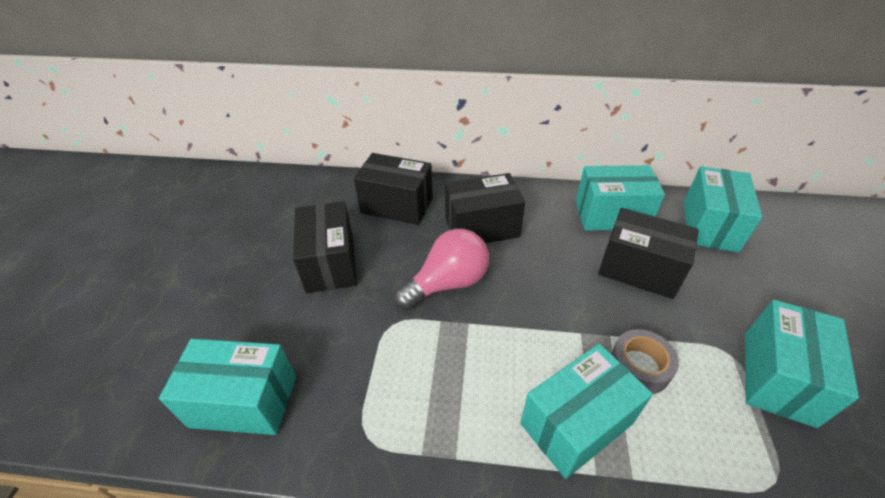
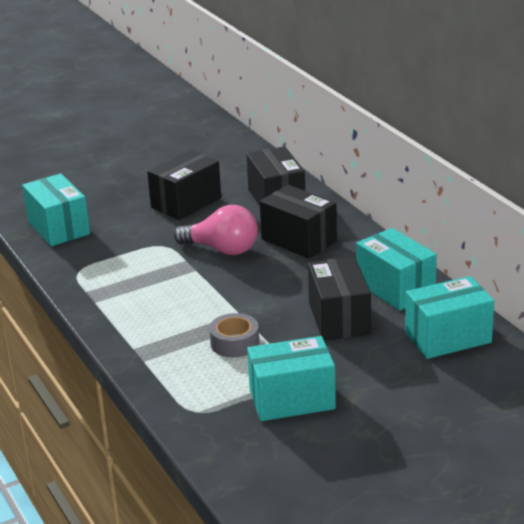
camera: 55 degrees right, 15 degrees down
turquoise box [520,344,653,479] -> none

